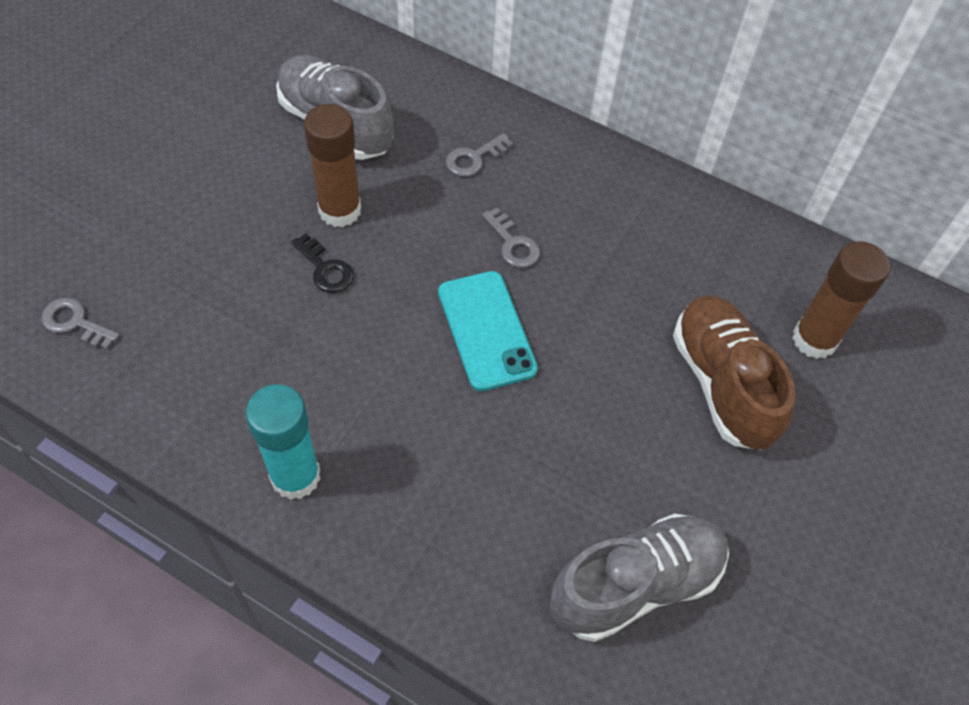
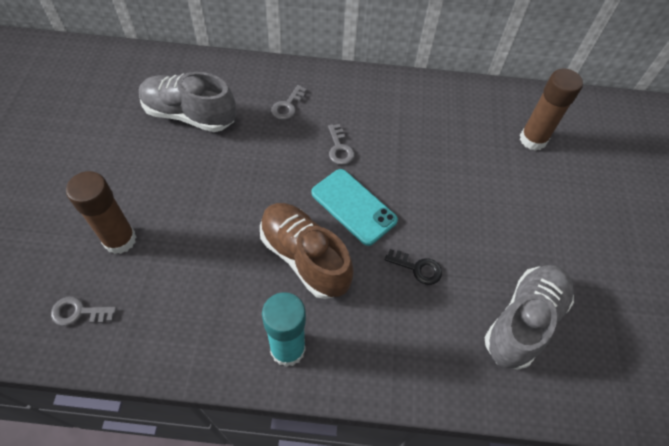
camera: 25 degrees left, 0 degrees up
black key [291,233,353,293] -> black key moved to [385,249,442,285]
brown glue stick [304,104,361,227] -> brown glue stick moved to [66,171,136,254]
grey key [482,208,540,268] -> grey key turned 45 degrees clockwise [328,124,355,165]
brown shoe [673,295,795,450] -> brown shoe moved to [260,203,354,299]

